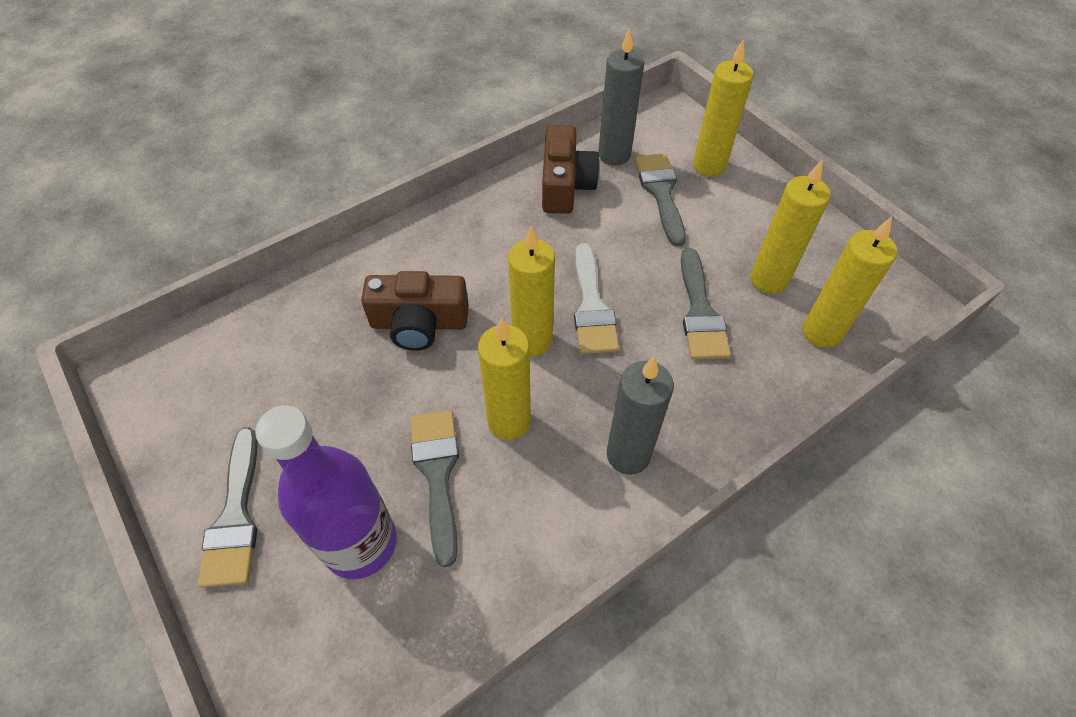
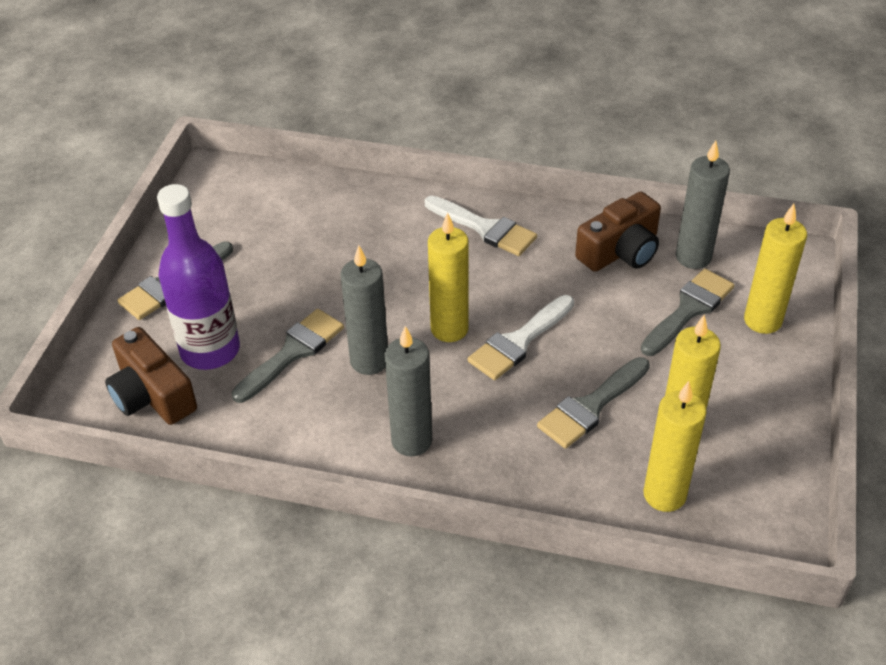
camera: 50 degrees right, 10 degrees down
brown camera [361,271,469,351] -> brown camera moved to [105,327,197,425]
yellow candle [478,317,531,440] -> grey candle [340,245,388,375]
none -> white brush [425,196,537,256]

